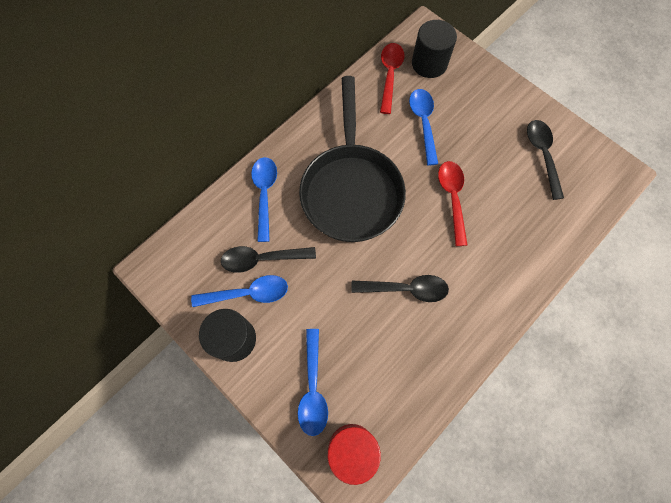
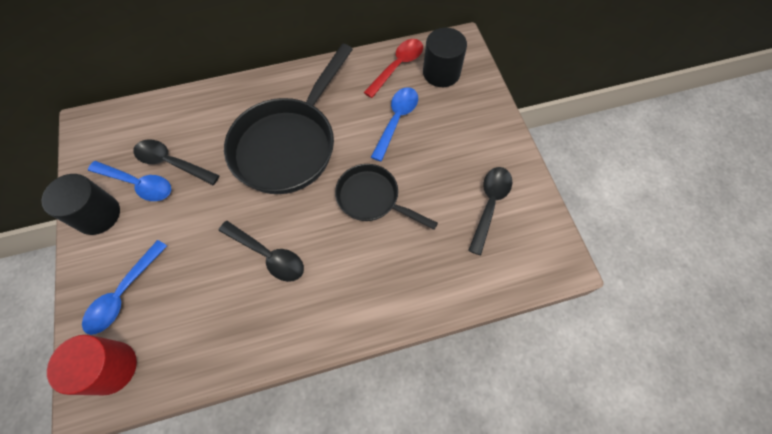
camera: 30 degrees right, 5 degrees down
blue spoon [251,157,277,242] -> none
red spoon [438,161,468,246] -> black pan [335,164,438,230]

